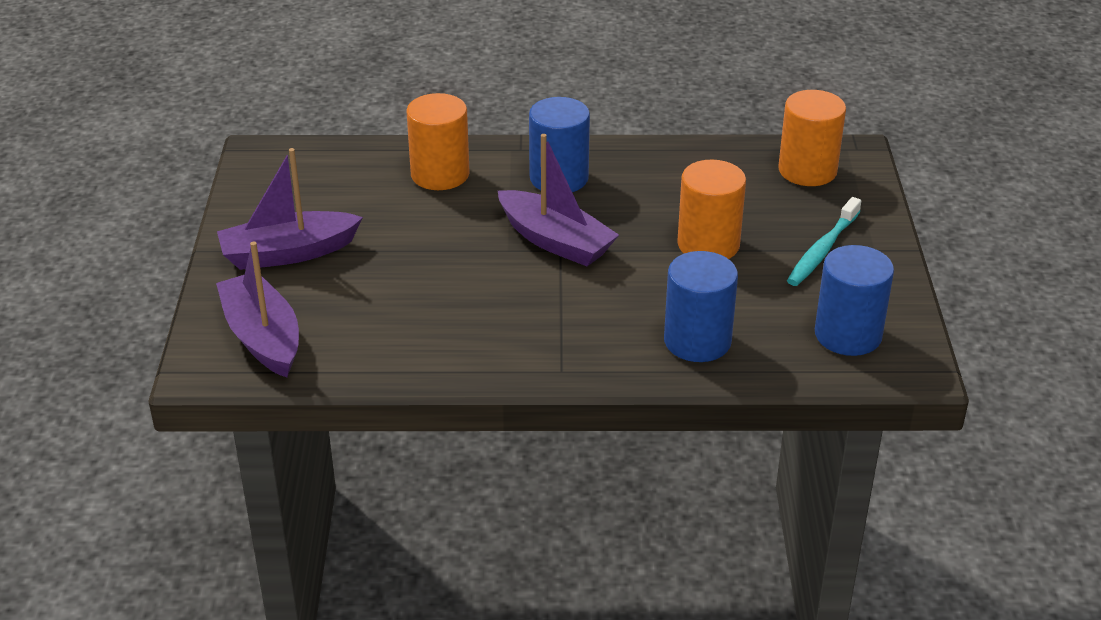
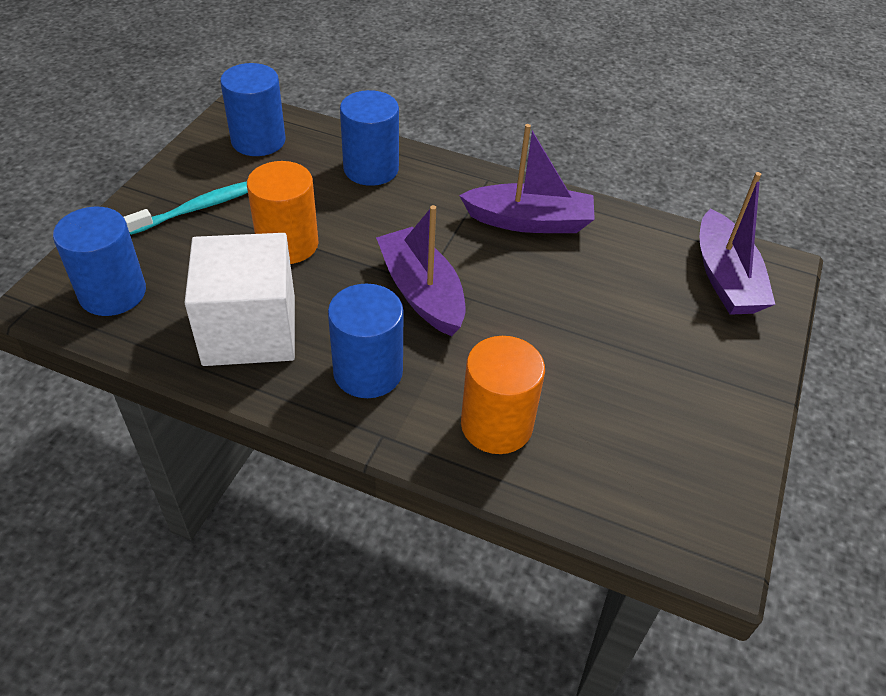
camera: 160 degrees left, 10 degrees up
purple boat [217,148,363,270] -> purple boat moved to [459,124,595,233]
orange cylinder [778,90,846,186] -> blue cylinder [53,207,146,316]
none -> white cube [184,233,295,366]

